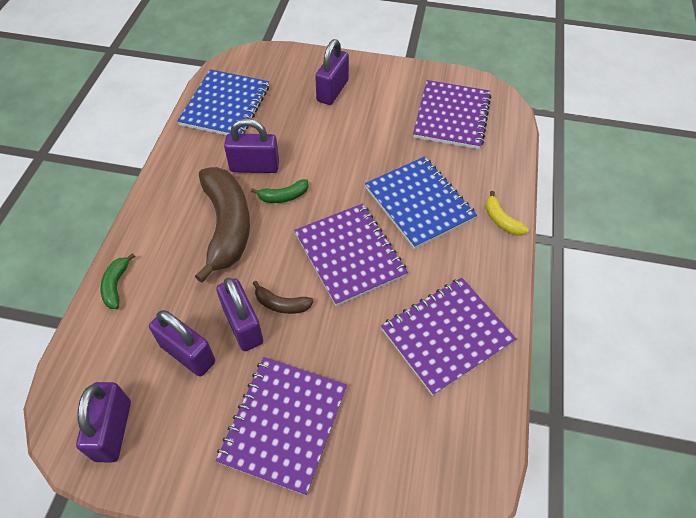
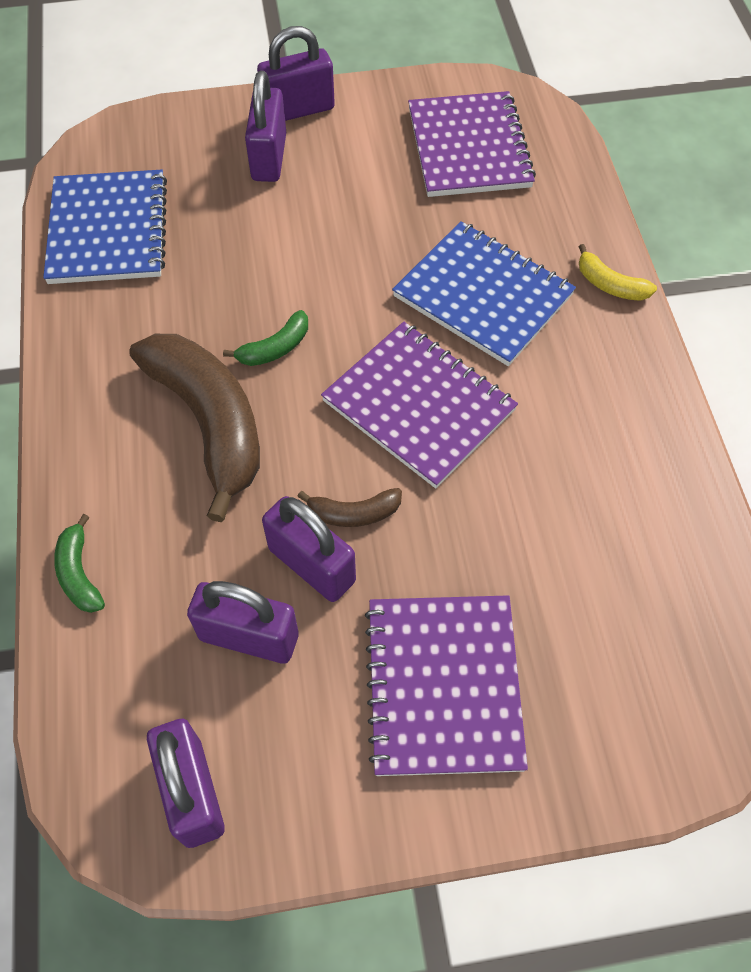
camera: 20 degrees left, 5 degrees up
purple padlock [224,118,279,173] -> purple padlock moved to [257,26,335,121]
purple notebook [381,278,517,396] -> none

